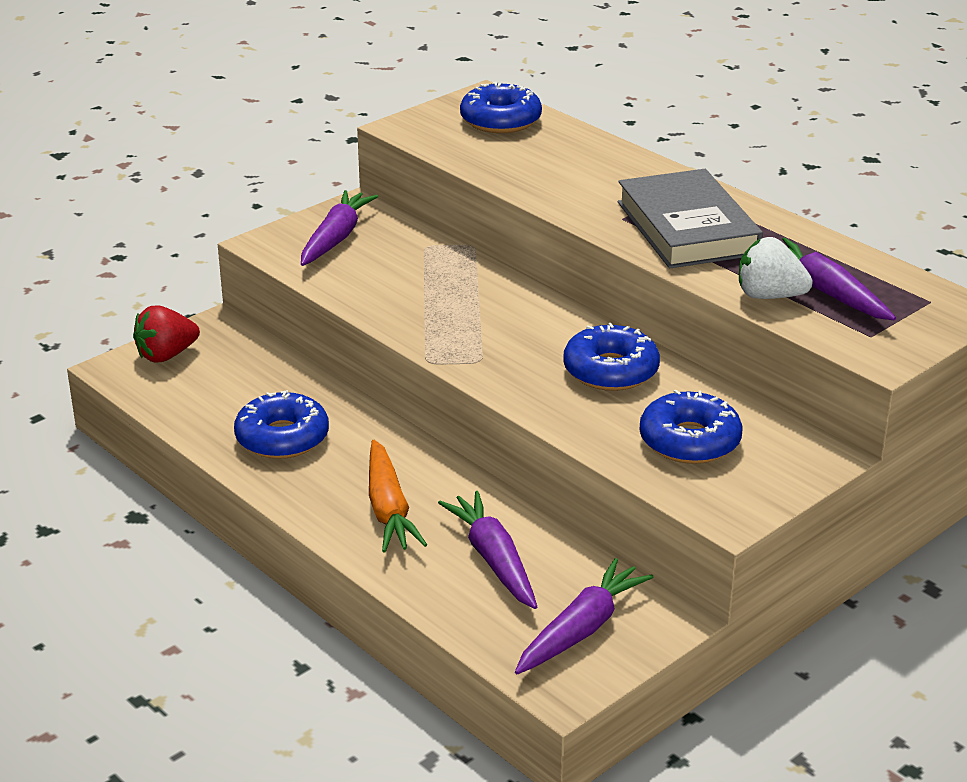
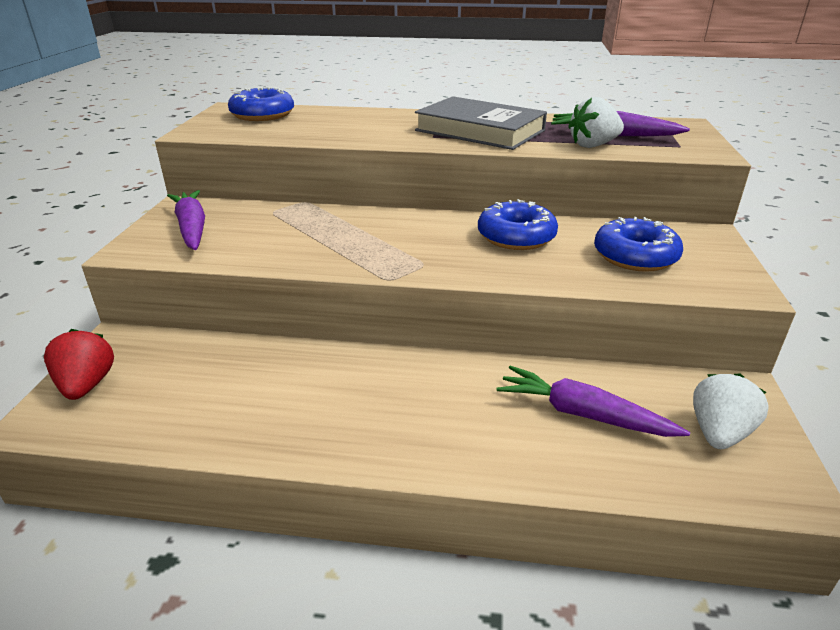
camera: 40 degrees left, 0 degrees up
red strawberry [133,305,200,362] -> red strawberry turned 150 degrees clockwise [44,329,114,400]
blue donut [234,390,329,459] -> none
orange carrot [369,440,427,553] -> none
purple carrot [515,558,653,674] -> white strawberry [693,373,769,449]

